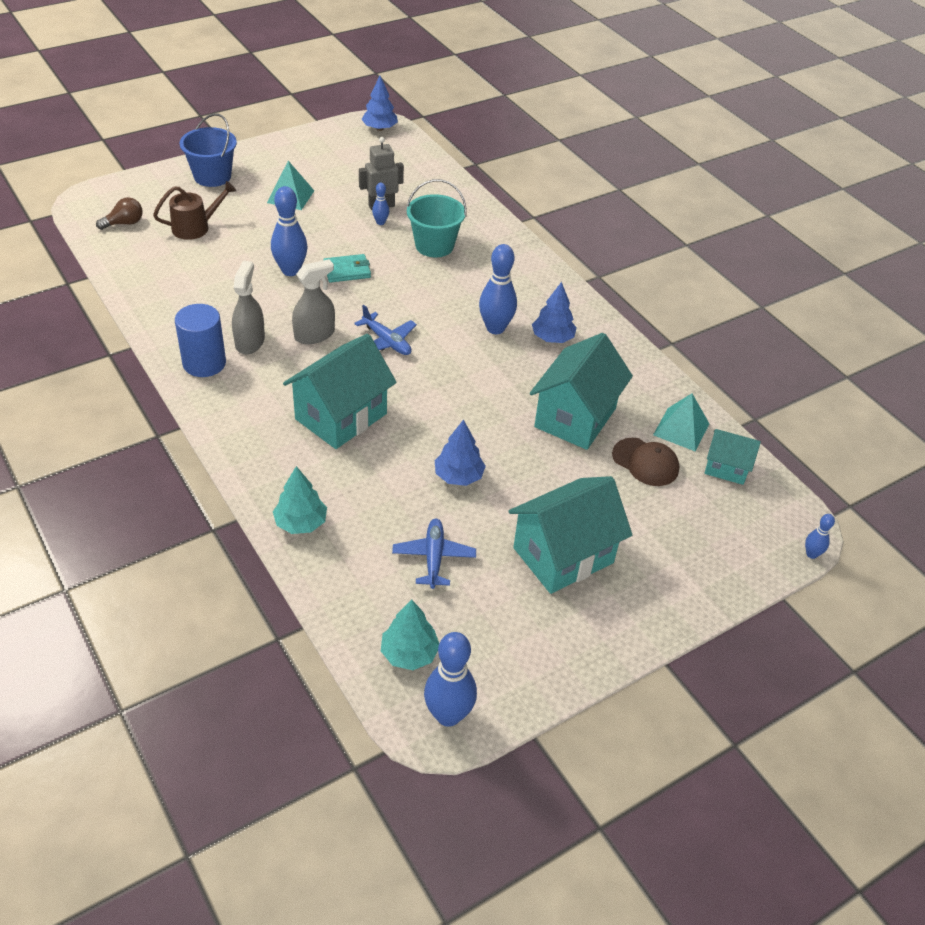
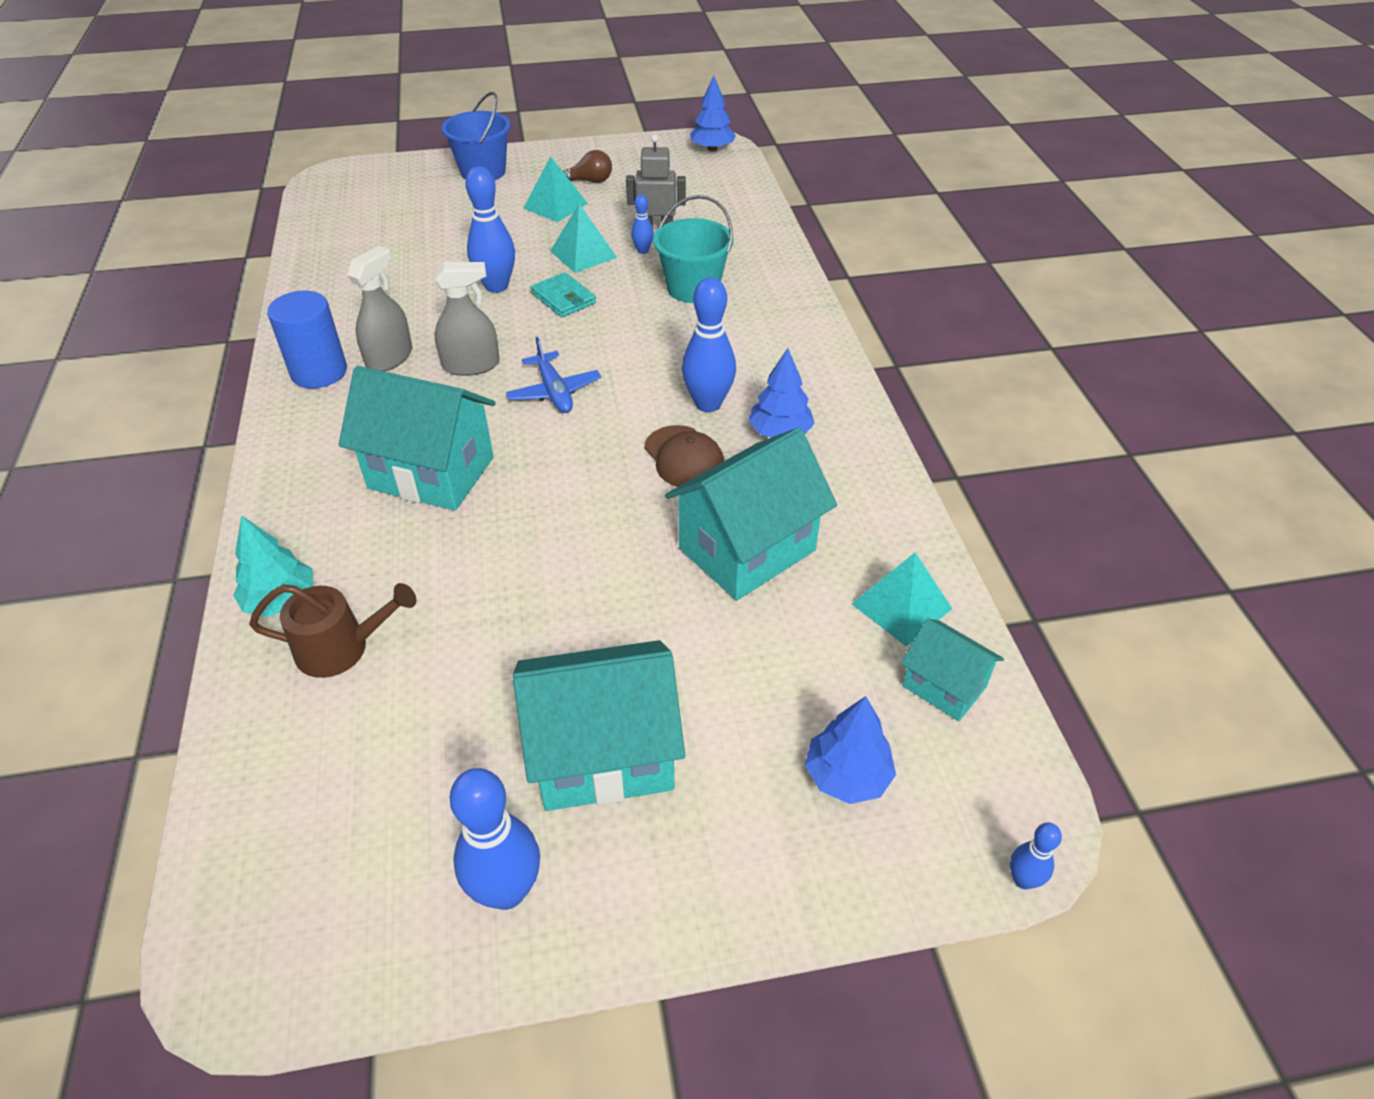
camera: 25 degrees right, 0 degrees up
brown light bulb [96,197,143,230] -> brown light bulb moved to [563,150,612,183]
brown watering can [153,181,236,240] -> brown watering can moved to [249,583,416,678]
turquoise house [283,334,397,449] -> turquoise house turned 45 degrees clockwise [339,366,496,511]
turquoise wallet [323,254,371,283] -> turquoise wallet turned 45 degrees clockwise [531,272,596,317]
turquoise tree [381,599,439,670] -> none
blue plane [392,518,476,589] -> none
blue bowling pin [424,632,477,727] -> blue bowling pin moved to [450,768,540,910]
blue tree [435,419,486,486] -> blue tree moved to [805,696,896,804]
brown cap [612,438,679,486] -> brown cap moved to [644,425,724,487]
none -> turquoise pyramid [550,204,617,273]

